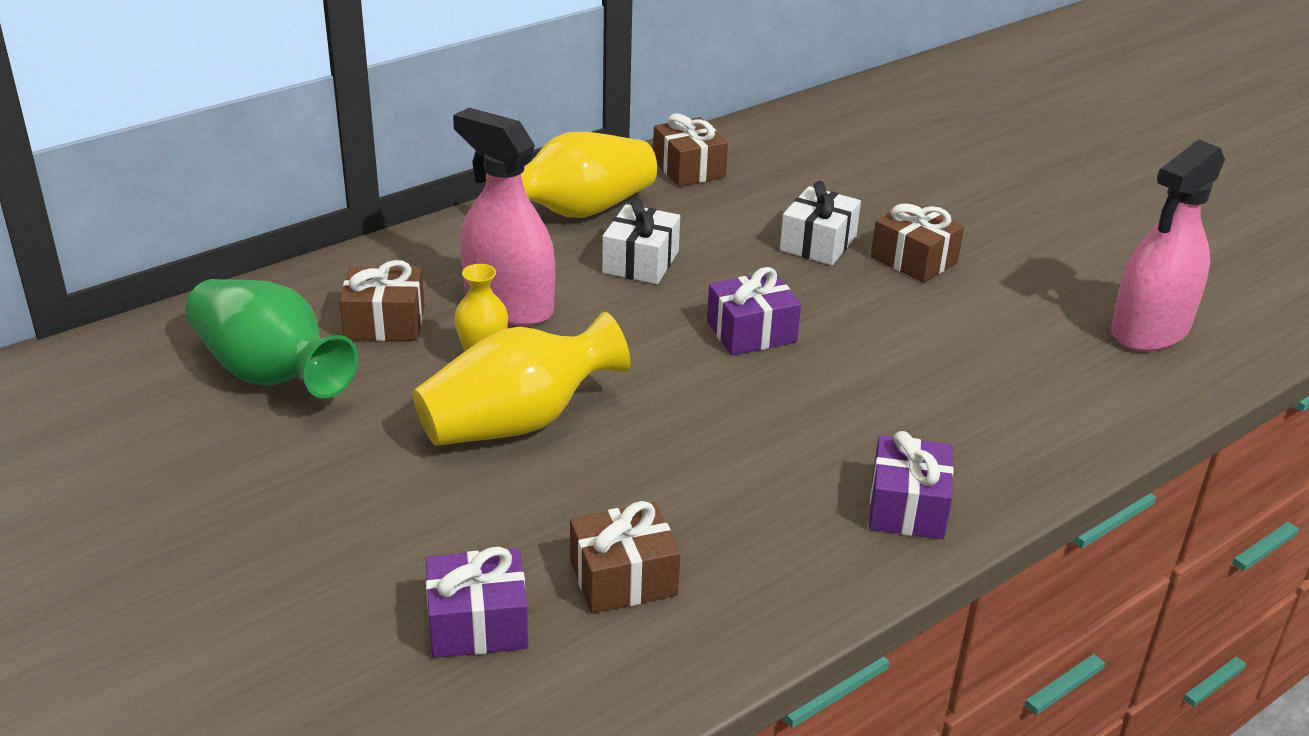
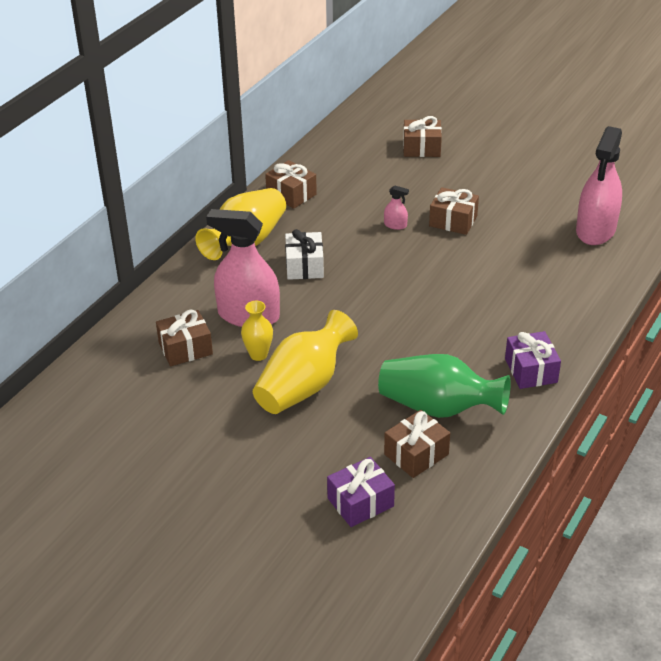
camera: 20 degrees left, 5 degrees up
green vase [185,279,358,398] -> green vase moved to [378,354,511,418]
purple gift [707,267,801,355] -> none
white gift [780,181,861,265] -> pink spray bottle [384,185,409,230]
none -> brown gift [403,116,442,157]

